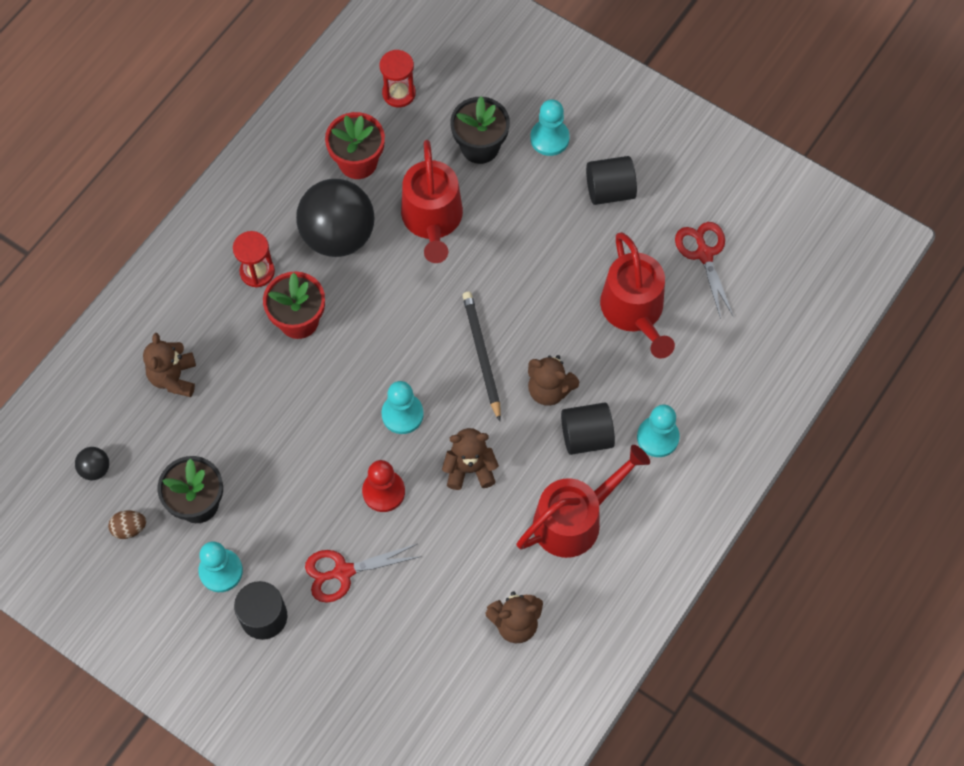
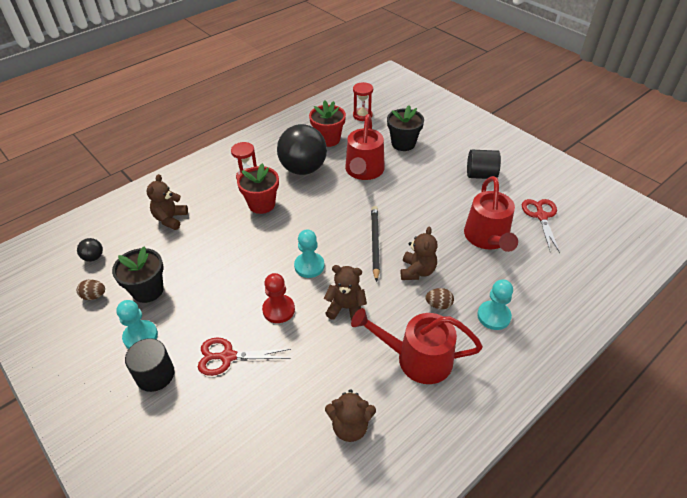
camera: 15 degrees right, 20 degrees down
red watering can [517,445,650,558] -> red watering can turned 150 degrees counterclockwise [351,308,483,384]
brown teddy bear [528,355,579,406] -> brown teddy bear turned 120 degrees counterclockwise [401,227,438,280]
turquoise pawn [530,99,570,156] -> none
black cylinder [561,403,615,455] -> brown egg [425,288,454,309]

